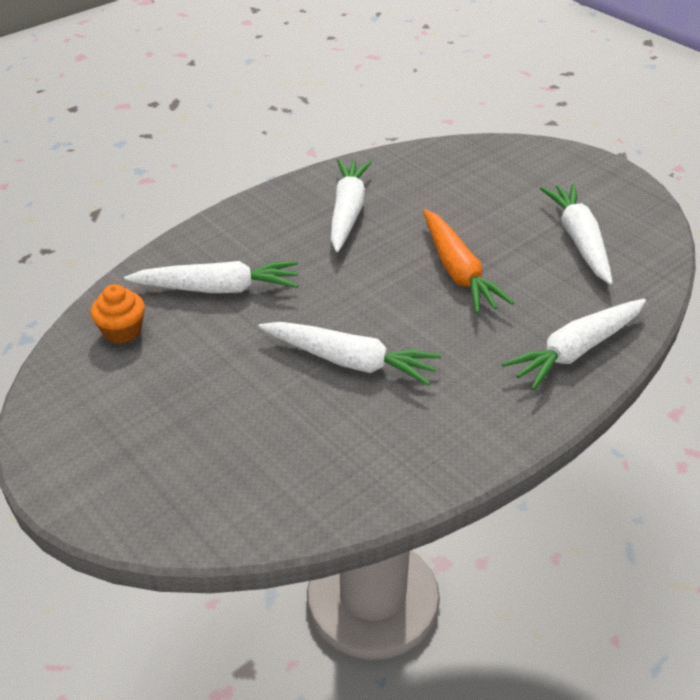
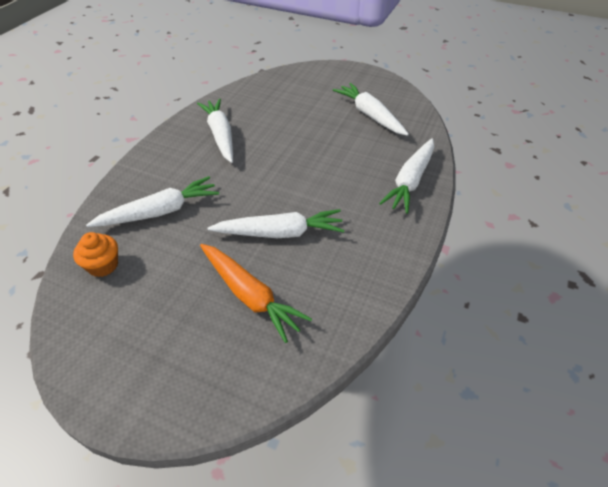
camera: 25 degrees left, 5 degrees up
orange carrot [423,209,514,314] -> orange carrot moved to [200,244,312,343]

